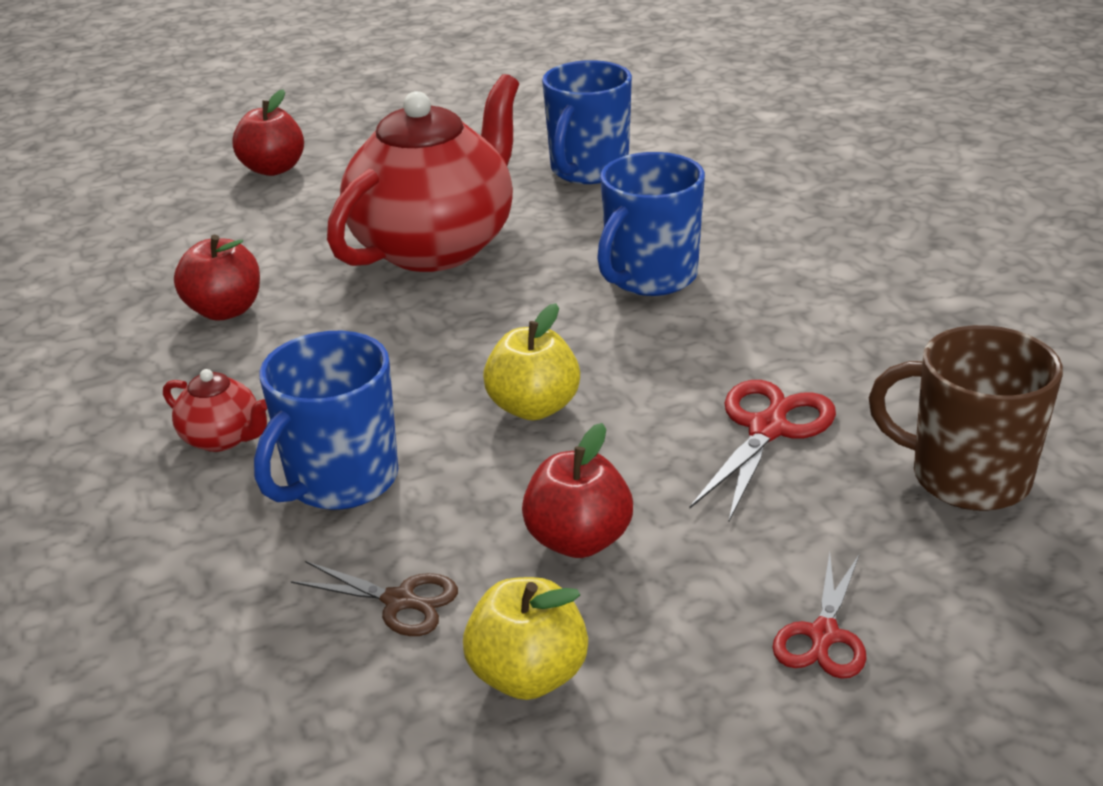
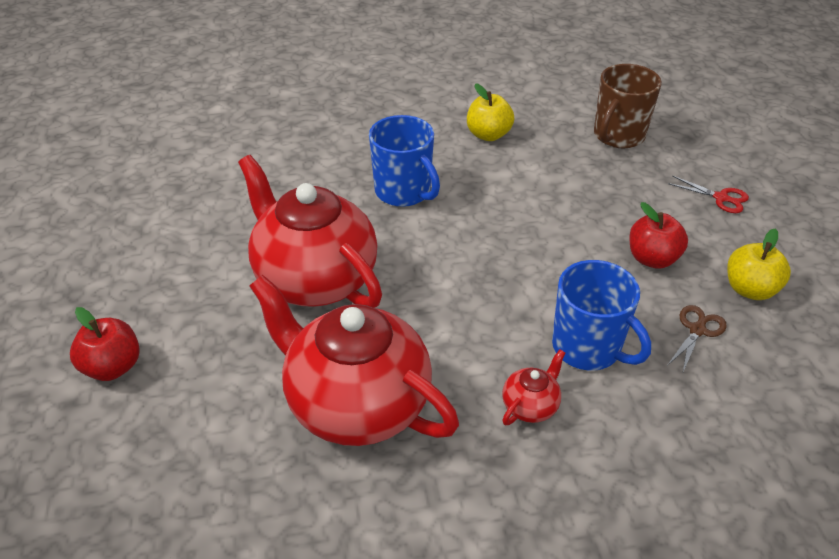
camera: 80 degrees left, 10 degrees up
red apple [174,235,260,321] -> red teapot [250,275,459,446]
yellow apple [483,303,580,421] -> yellow apple moved to [467,83,514,141]
blue mug [542,60,632,184] -> none
red scissors [689,380,836,521] -> none

